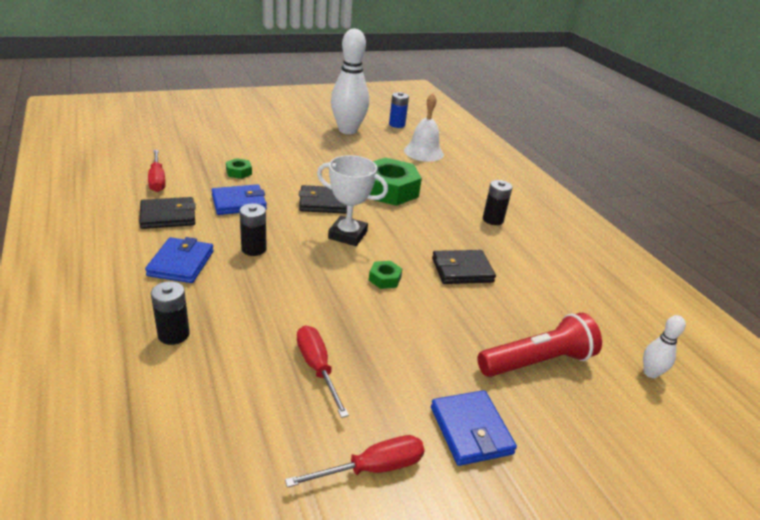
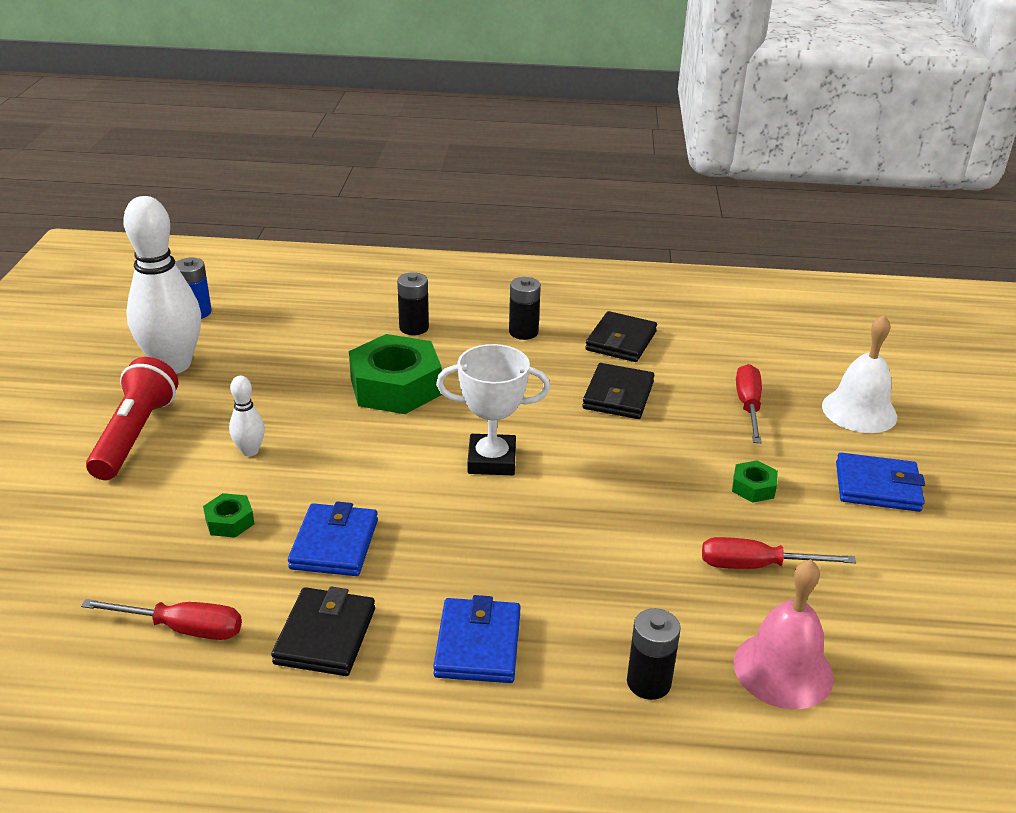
camera: 60 degrees left, 0 degrees up
blue wallet [145,237,214,283] -> blue wallet turned 60 degrees clockwise [433,595,521,683]
black battery [240,203,267,256] -> black battery moved to [397,272,429,335]
red screwdriver [285,435,424,488] -> red screwdriver moved to [736,364,762,443]
black wallet [299,185,347,214] -> black wallet moved to [585,311,657,362]
white trophy [317,155,388,246] -> white trophy turned 45 degrees clockwise [436,344,550,475]
green nut [369,261,402,289] -> green nut moved to [732,461,778,503]
white bell [404,93,444,162] -> white bell moved to [822,314,897,433]
red flashlight [477,312,602,377] -> red flashlight moved to [86,357,179,480]
white bowling pin [643,315,686,378] -> white bowling pin moved to [229,376,265,456]
none -> pink bell [734,559,834,709]

